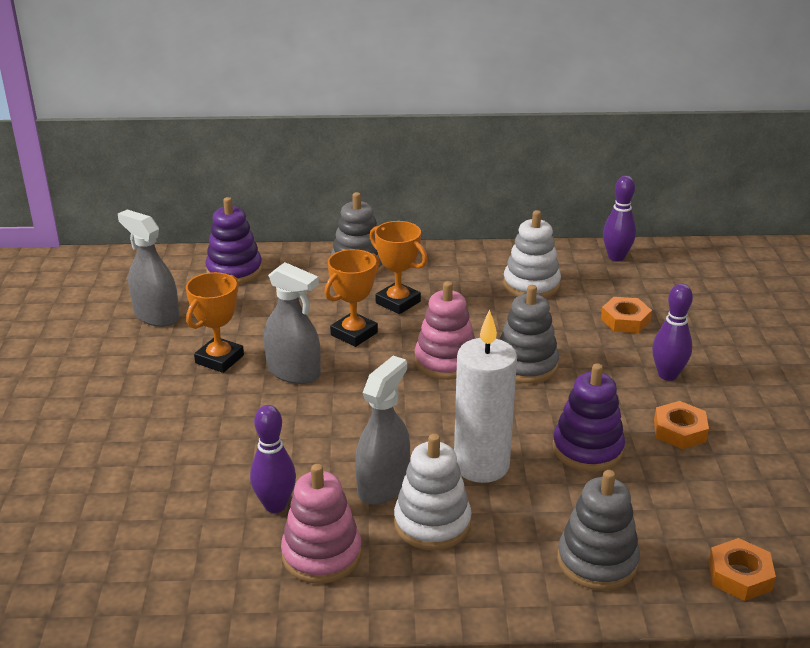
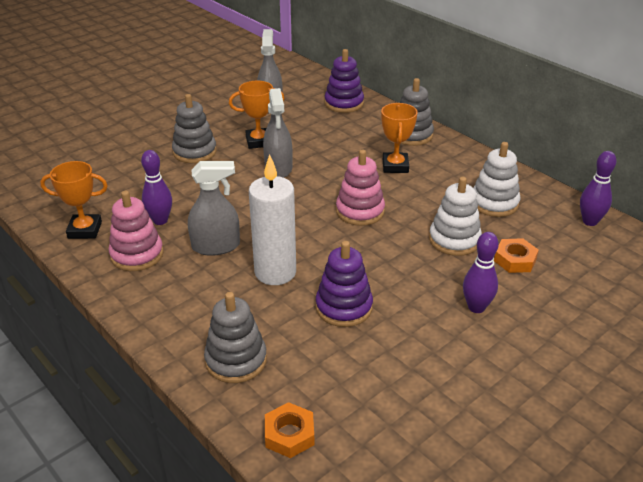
camera: 50 degrees right, 5 degrees up
orange trophy [324,249,379,347] -> orange trophy moved to [40,161,108,239]
white stacking toy [394,434,472,550] -> white stacking toy moved to [429,177,482,256]
grey stacking toy [499,285,559,383] -> grey stacking toy moved to [172,94,217,163]
orange nut [654,401,709,449] -> none

